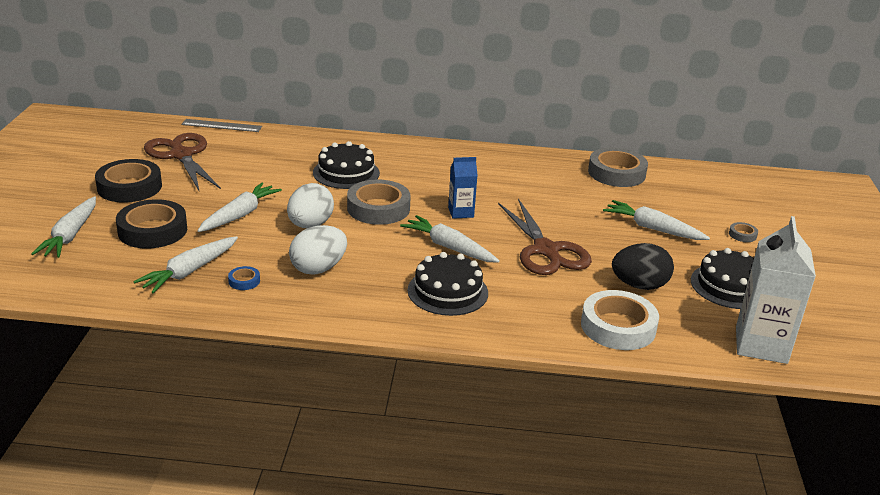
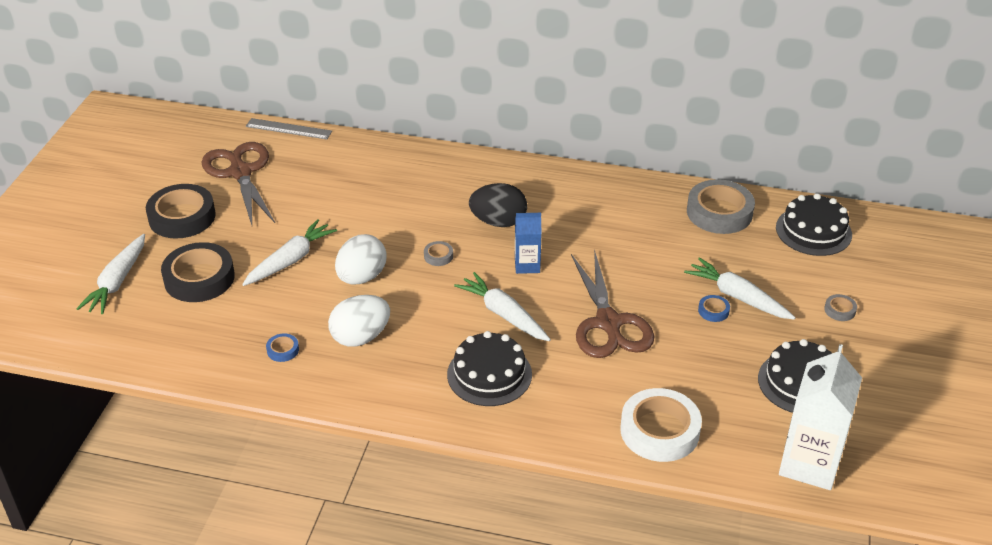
camera: 10 degrees right, 10 degrees up
white carrot [133,236,238,293] -> none
black cake [313,141,380,189] -> black cake moved to [776,193,852,256]
grey tape [347,180,411,225] -> grey tape [424,241,453,266], size x0.43
black egg [612,243,674,290] -> black egg moved to [469,183,527,227]
none -> blue tape [698,295,730,322]

